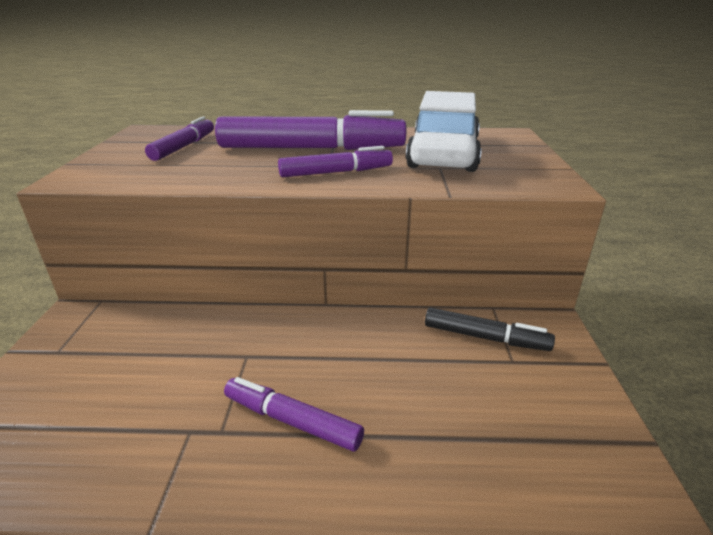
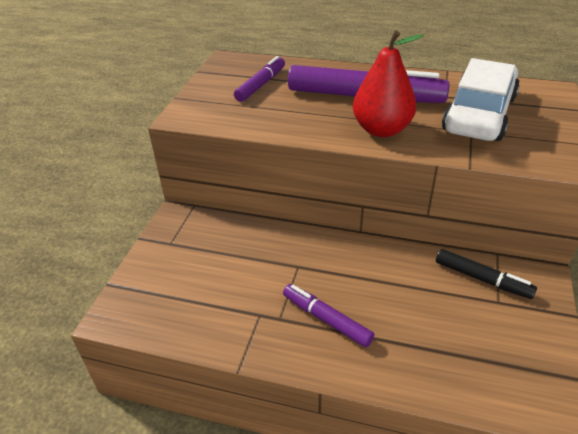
camera: 15 degrees right, 10 degrees up
purple marker [278,146,393,177] -> red pear [353,31,423,137]

